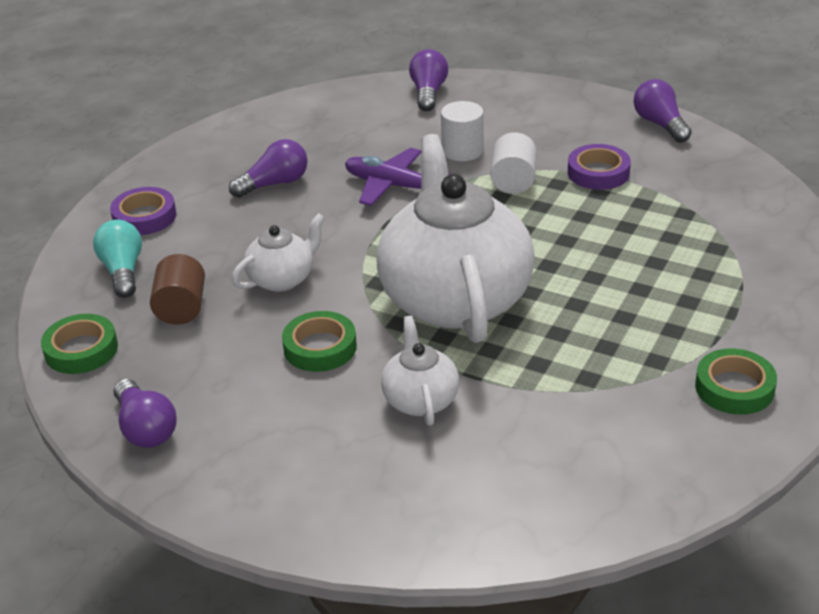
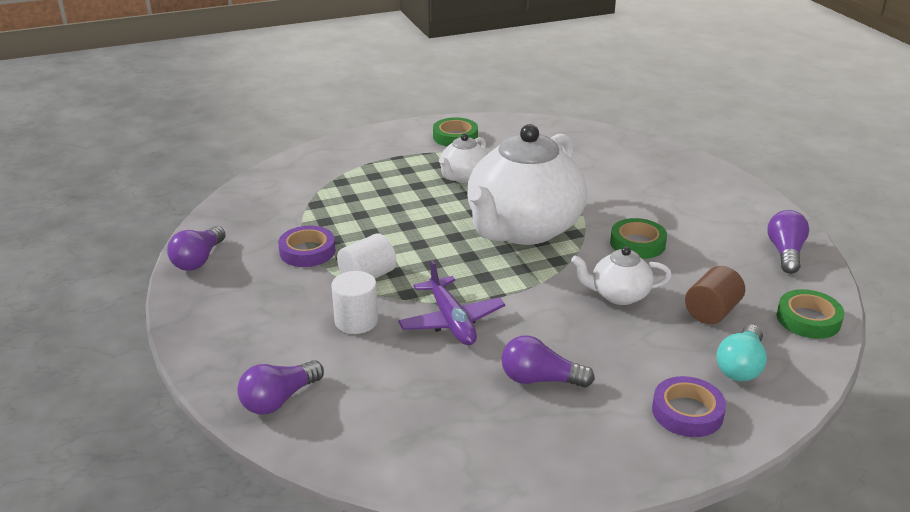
camera: 140 degrees left, 5 degrees down
white teapot [381,316,459,426] -> white teapot moved to [439,134,487,183]

